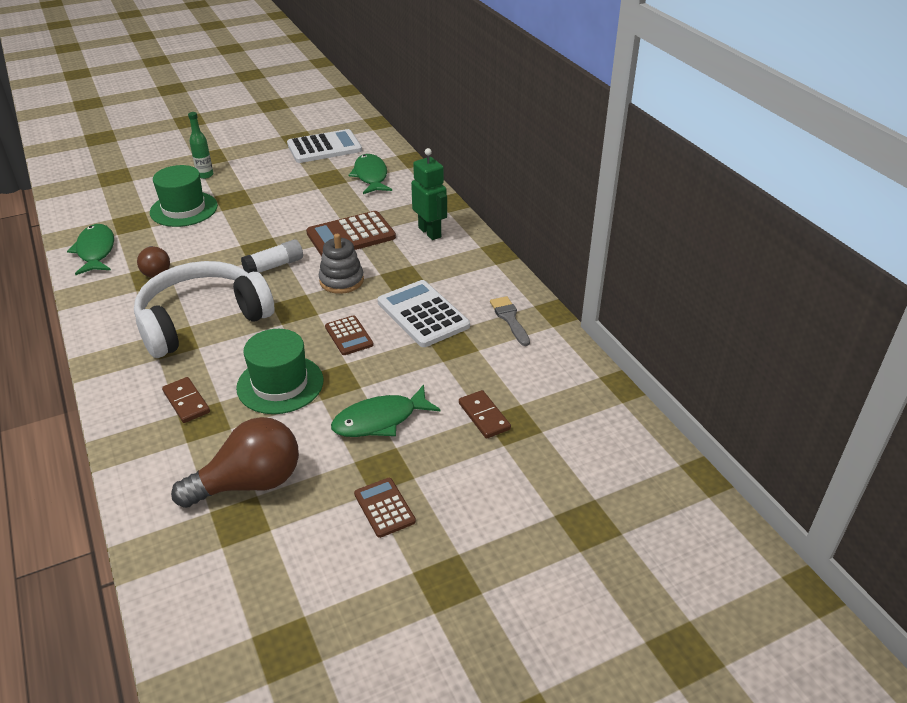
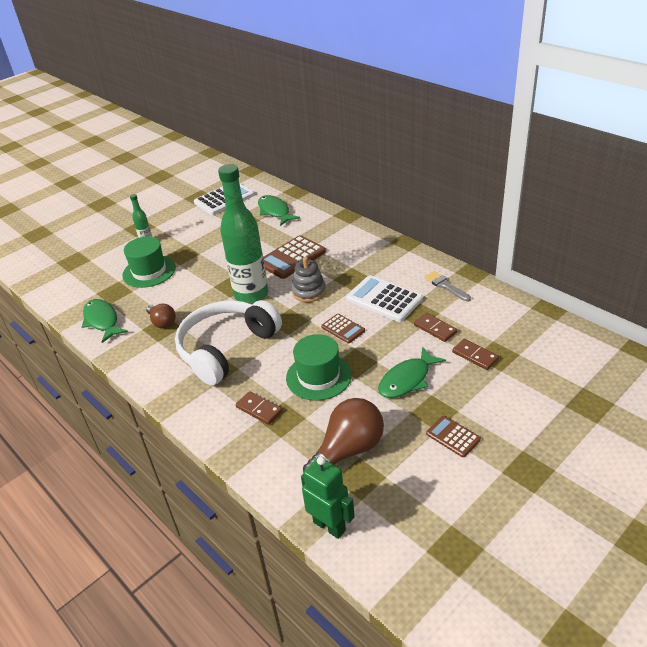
camera: 15 degrees left, 0 degrees up
white glue stick [241,239,303,273] -> green bottle [218,164,268,304]
green robot [411,148,447,240] -> green robot moved to [301,456,355,539]
none -> brown domino [414,313,457,342]

